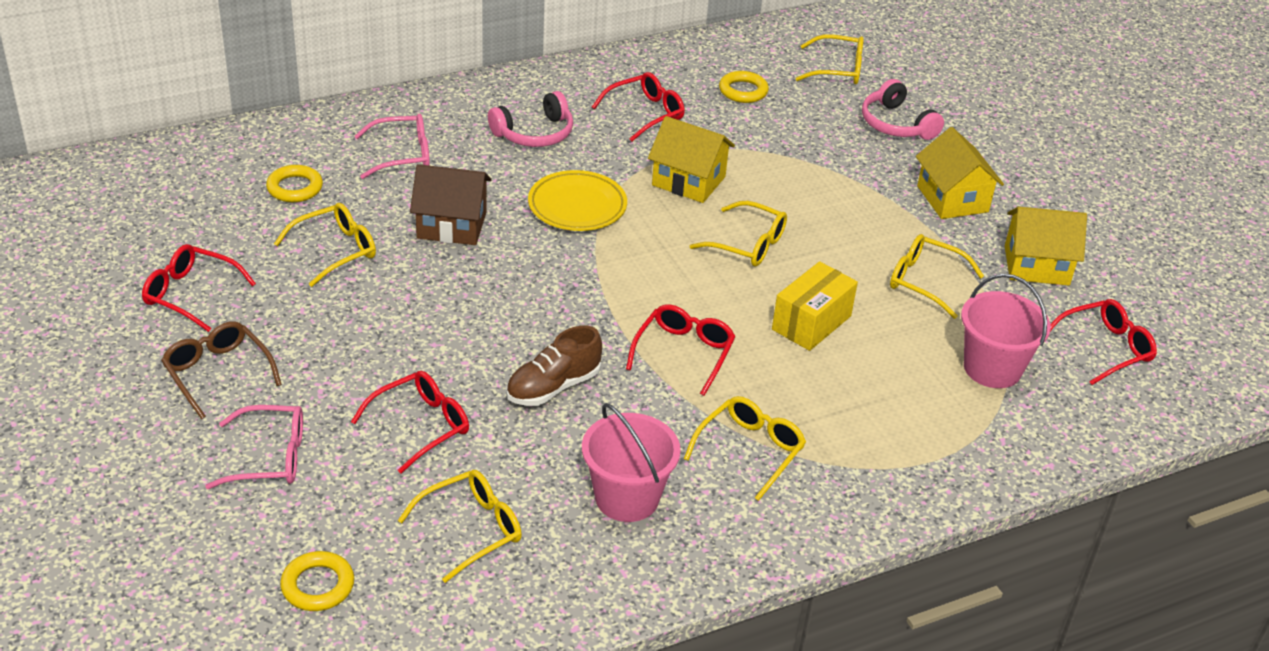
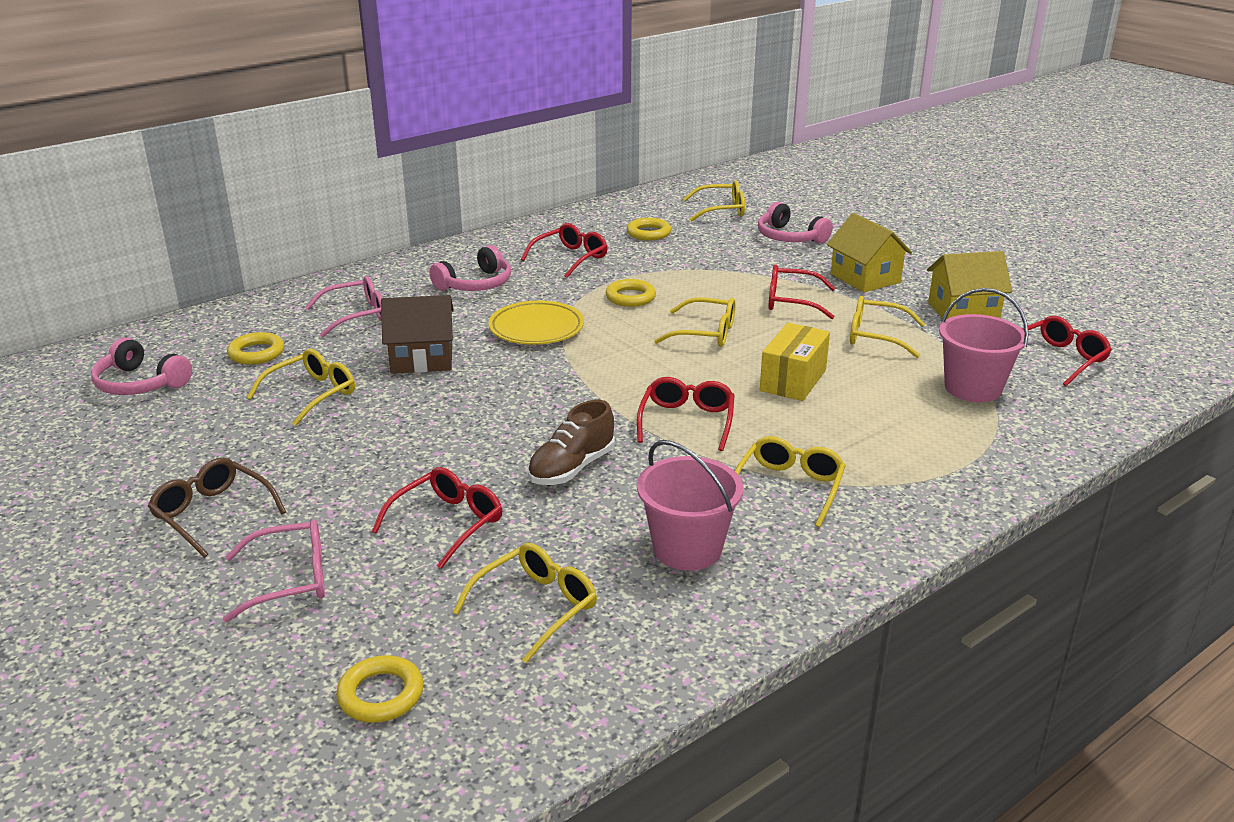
camera: 10 degrees left, 10 degrees down
red glasses [142,244,256,332] -> red glasses moved to [768,264,835,319]
yellow house [648,116,735,203] -> yellow ring [606,279,656,307]
none -> pink headphones [91,338,192,395]

